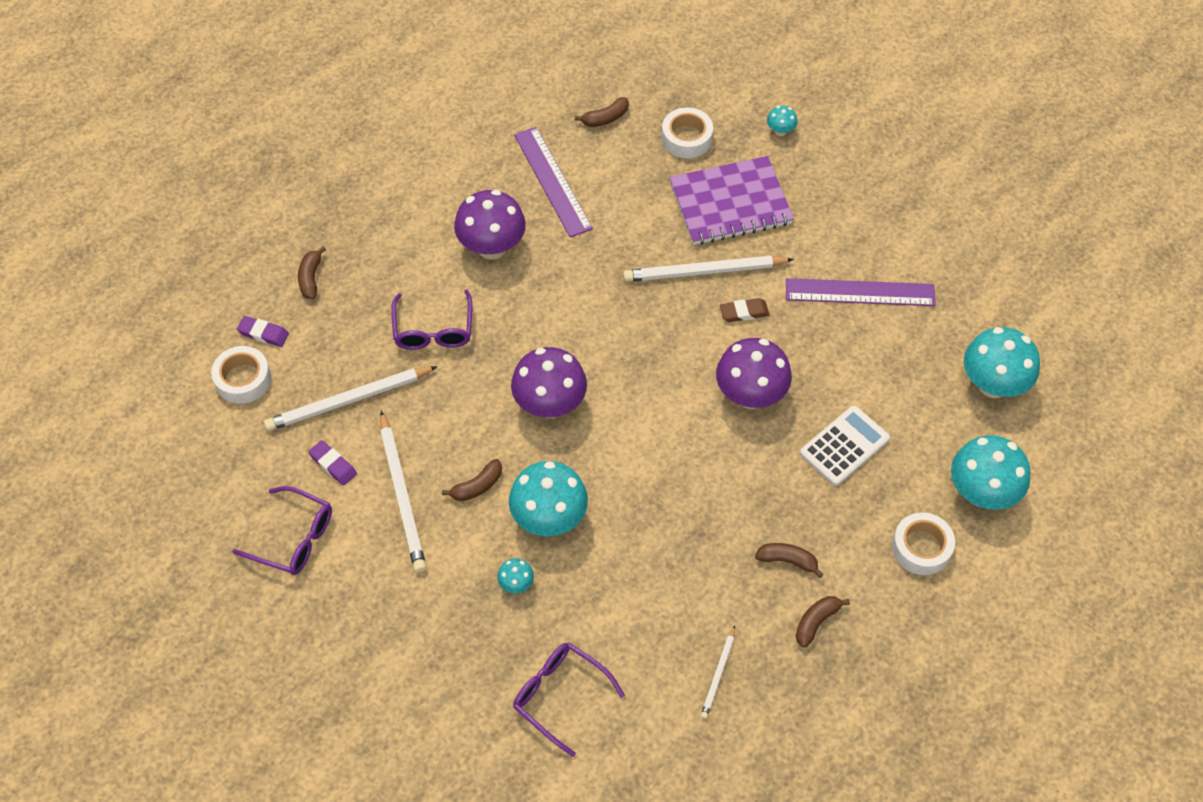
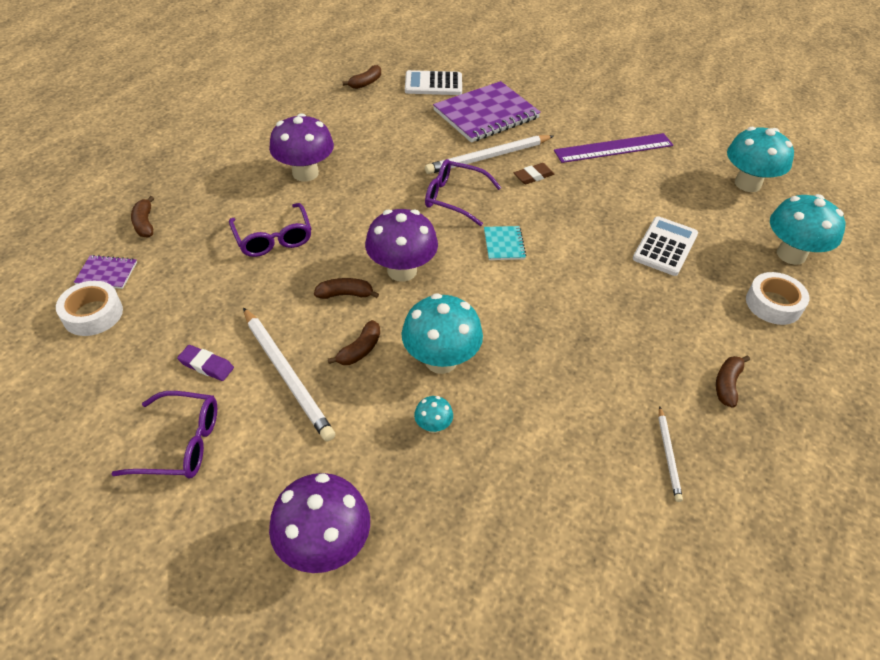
camera: 20 degrees left, 10 degrees down
purple eraser [237,316,289,347] -> purple notebook [74,255,137,289]
white pencil [264,366,438,431] -> none
purple glasses [513,642,625,757] -> purple glasses moved to [425,159,501,226]
purple ruler [514,127,593,237] -> none
white tape [662,108,713,158] -> white calculator [405,70,462,95]
purple mushroom [716,338,792,409] -> purple mushroom moved to [269,473,370,573]
brown banana [755,543,823,578] -> brown banana moved to [314,278,379,299]
turquoise mushroom [767,106,798,136] -> none
none -> turquoise notebook [484,226,526,260]

